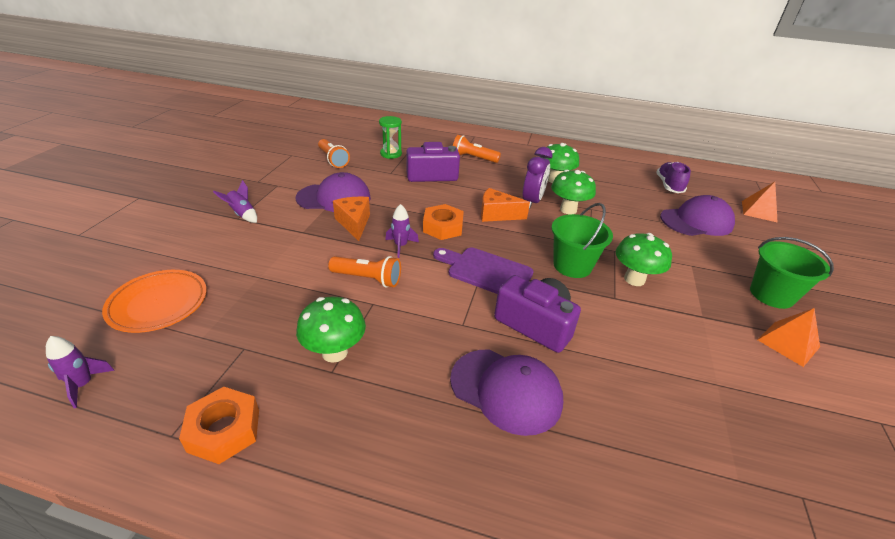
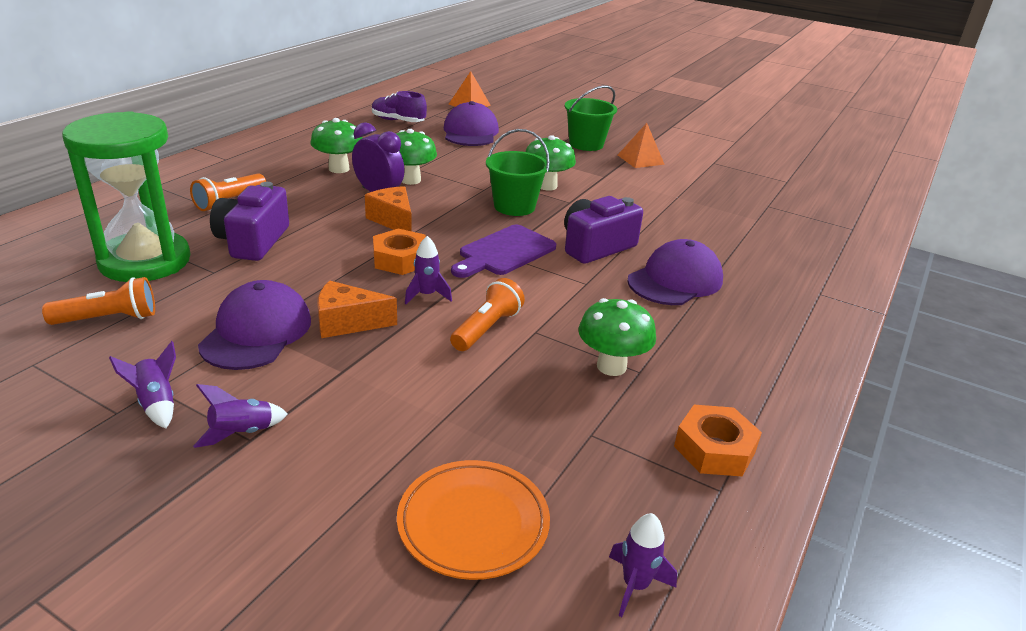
camera: 75 degrees left, 5 degrees down
green hourglass [379,116,402,159] -> green hourglass [62,111,191,282], size x2.19
orange cheese [481,188,530,222] -> orange cheese turned 120 degrees clockwise [365,186,412,231]
none -> purple rocket [109,341,176,429]

